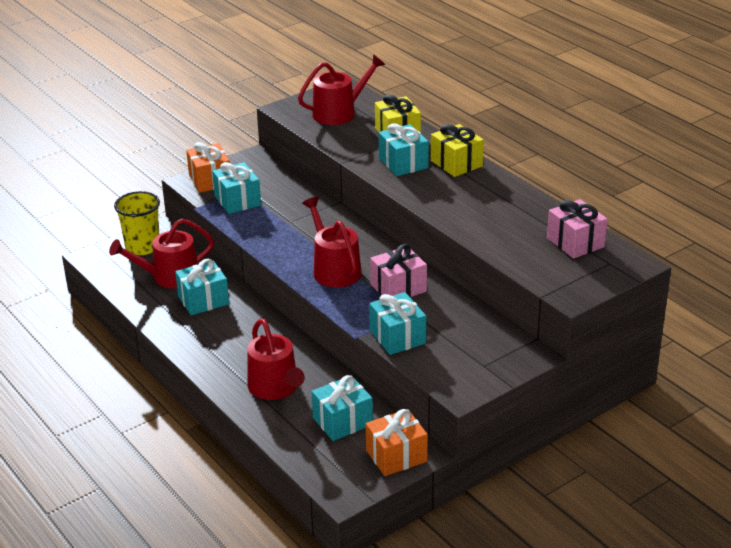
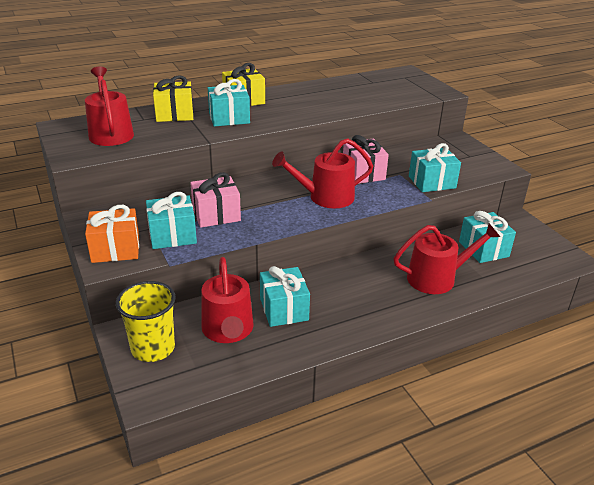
camera: 80 degrees left, 0 degrees up
orange gift [366,409,428,476] -> none
pink gift [547,199,608,259] -> pink gift moved to [190,172,241,228]

